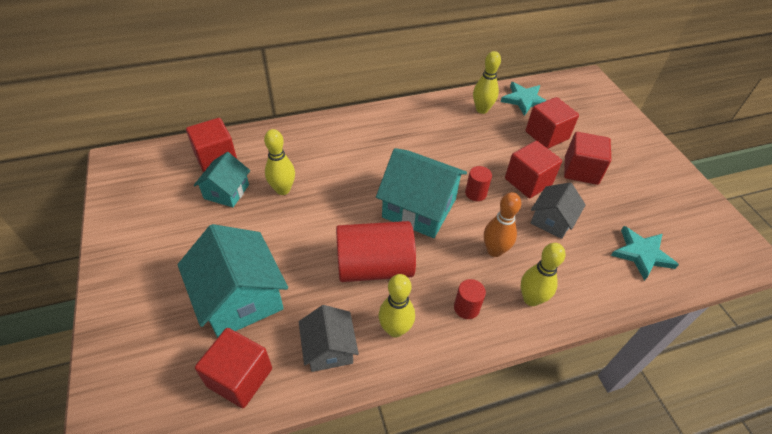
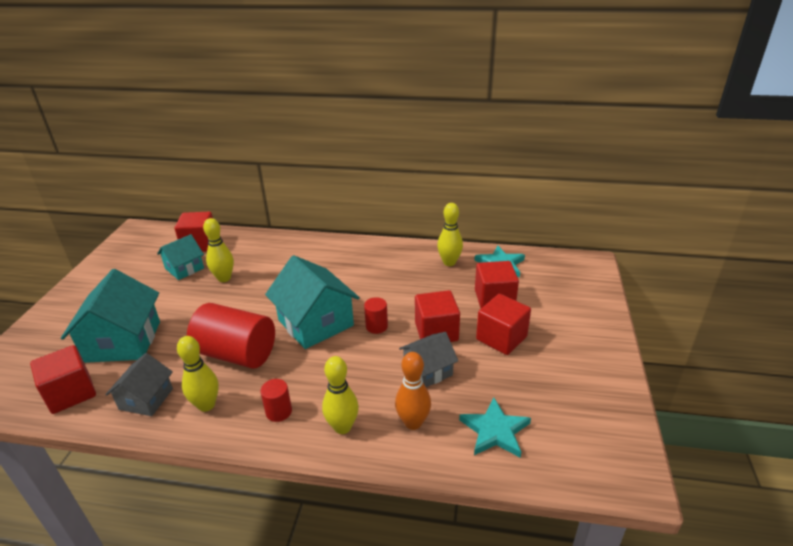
camera: 30 degrees right, 15 degrees down
orange bowling pin [484,192,521,257] -> orange bowling pin moved to [395,352,431,430]

